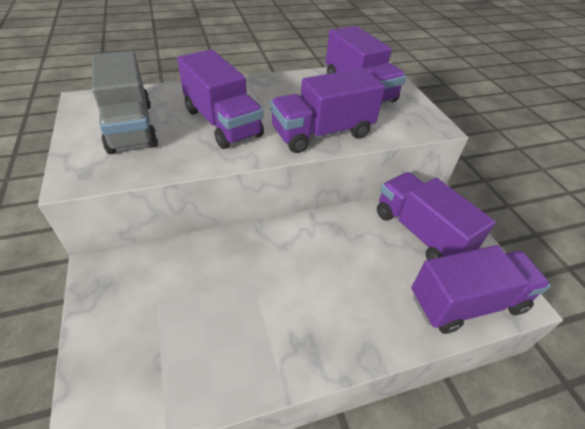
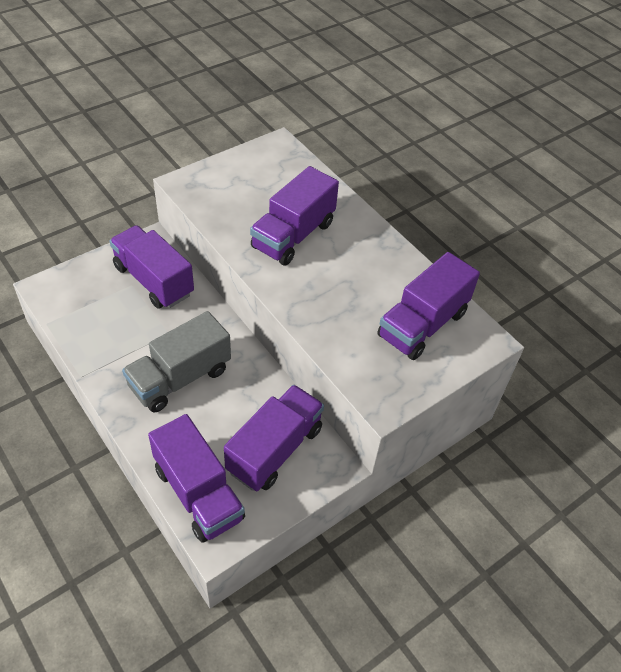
camera: 70 degrees right, 5 degrees up
grey truck [92,51,158,154] -> grey truck moved to [122,311,231,413]
purple truck [270,68,385,153] -> purple truck moved to [110,225,194,309]

